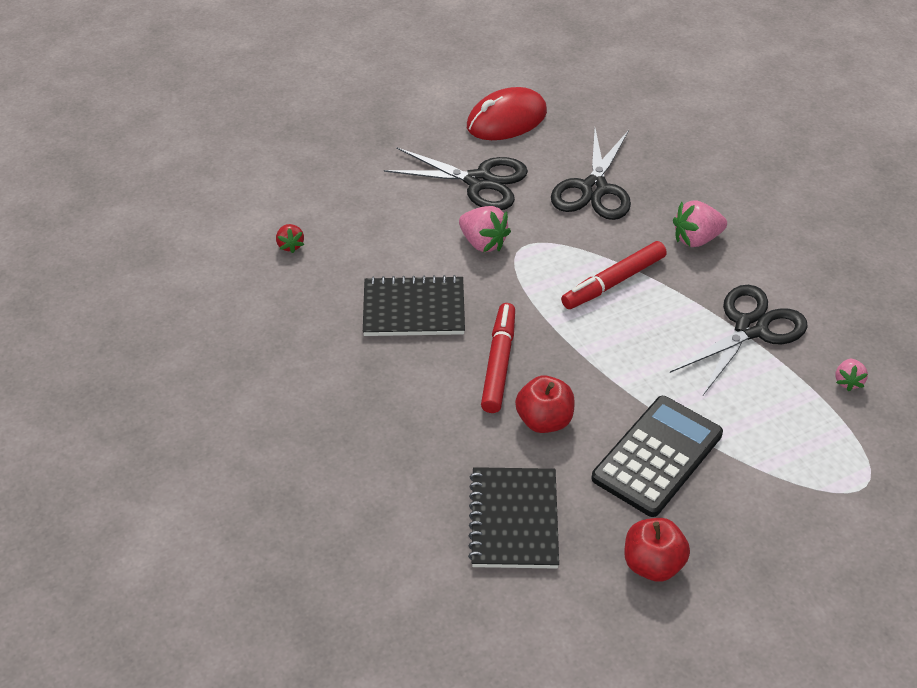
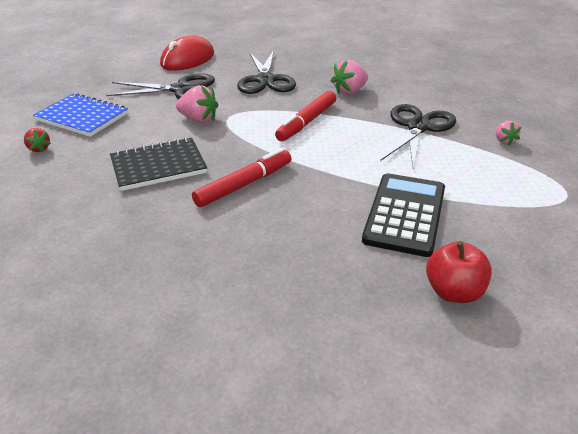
camera: 20 degrees left, 10 degrees down
black notebook [468,467,559,569] -> none
red marker [481,303,515,413] -> red marker turned 60 degrees clockwise [192,148,292,207]
red apple [515,375,575,433] -> none
none -> blue notebook [33,93,128,137]

